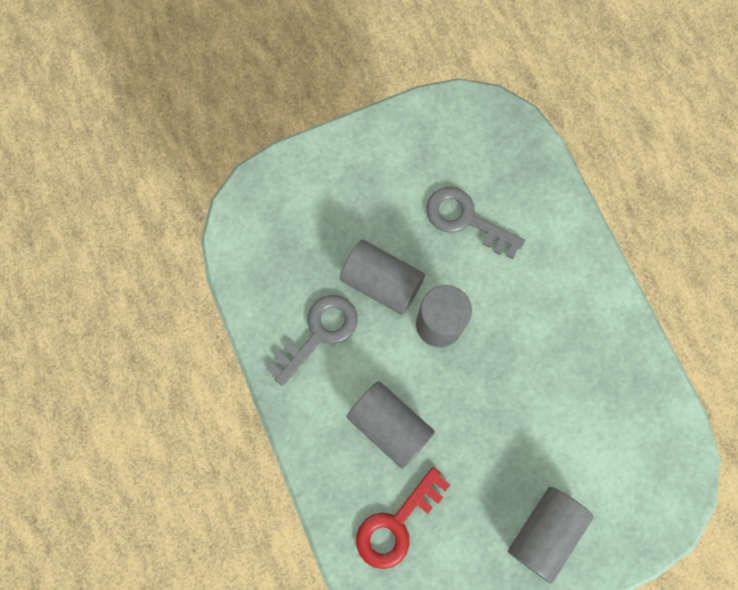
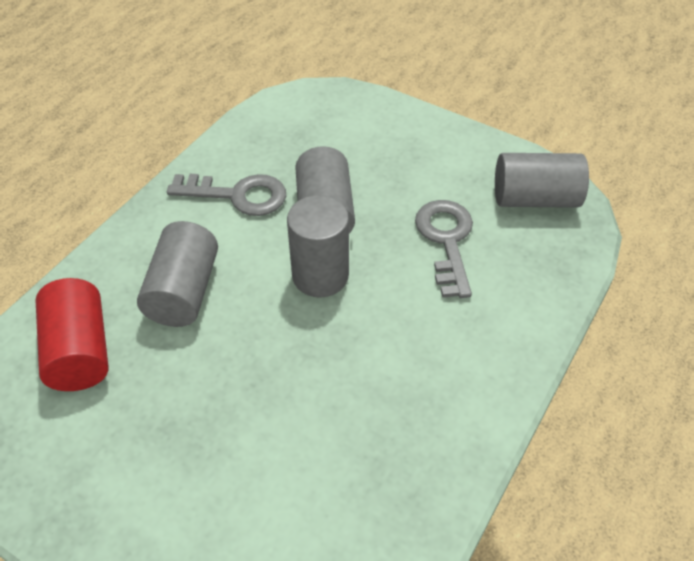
camera: 55 degrees right, 25 degrees down
red key [356,467,450,569] -> red cylinder [36,278,109,391]
grey cylinder [508,487,594,584] -> grey cylinder moved to [495,153,589,208]

